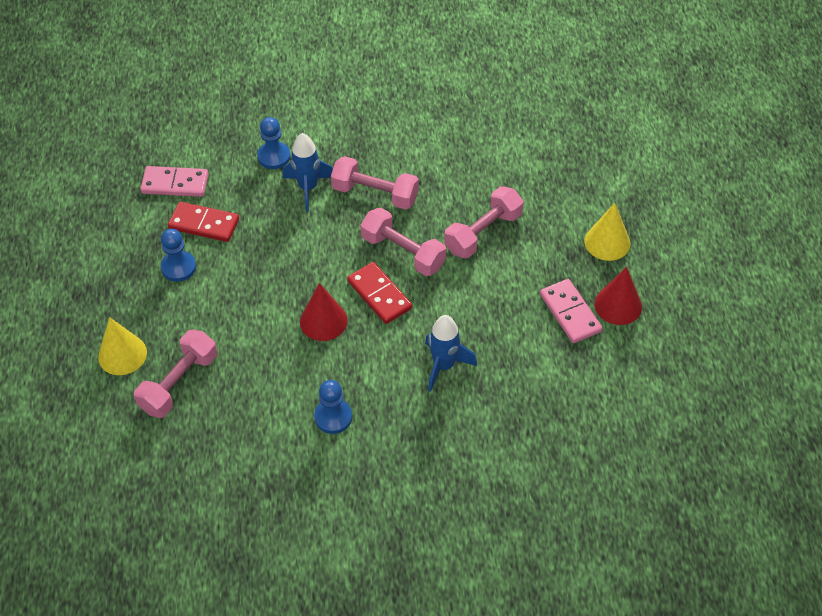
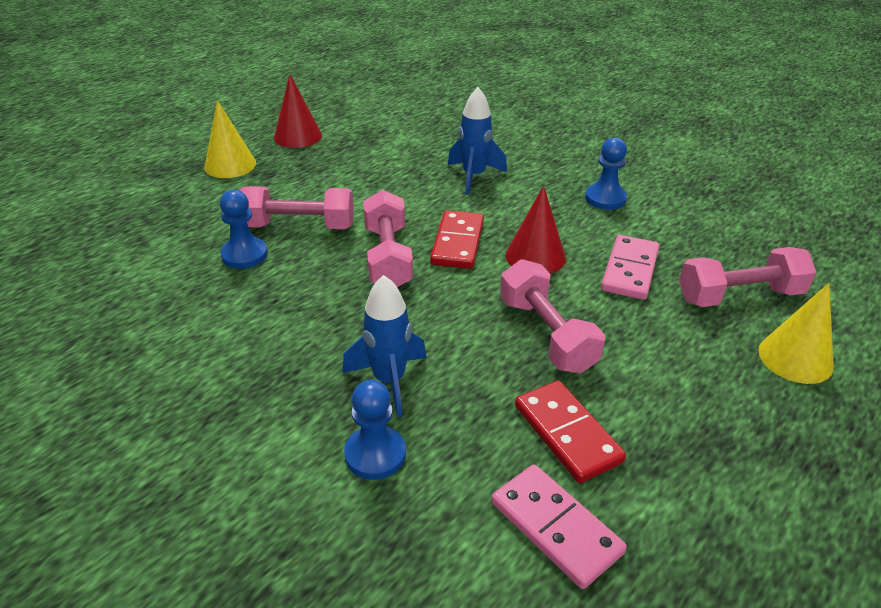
camera: 135 degrees left, 15 degrees down
blue pawn [161,229,196,282] -> blue pawn moved to [220,190,268,269]
pink dumbbell [331,156,419,210] -> pink dumbbell moved to [500,259,605,374]
pink domino [540,279,602,343] -> pink domino moved to [601,235,659,300]

